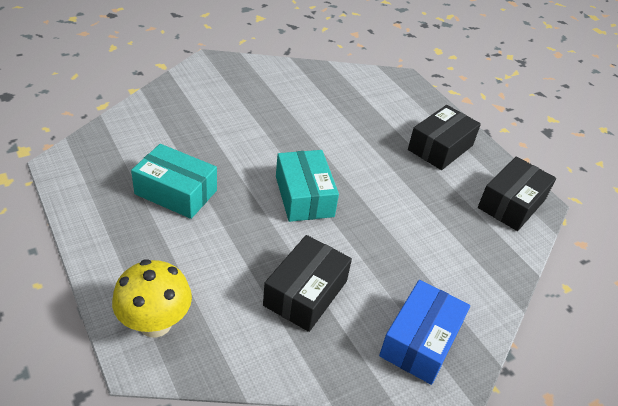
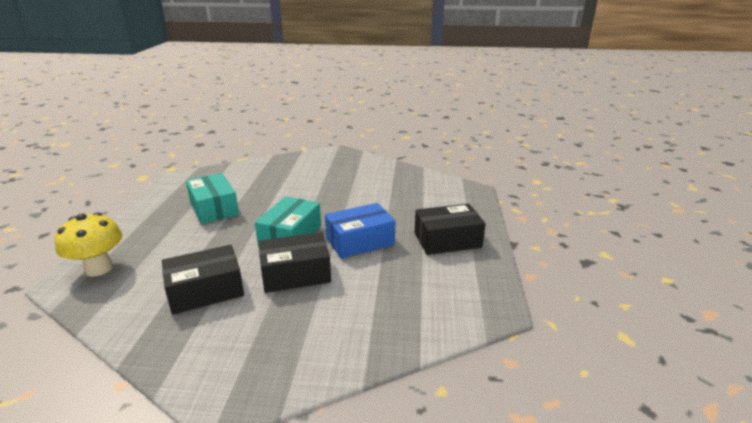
camera: 40 degrees right, 15 degrees down
blue box [379,280,470,385] -> blue box moved to [325,203,395,259]
black box [478,156,556,231] -> black box moved to [259,232,331,293]

